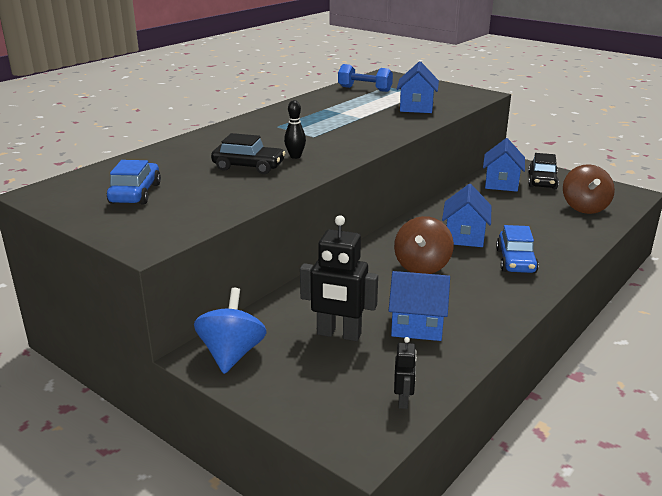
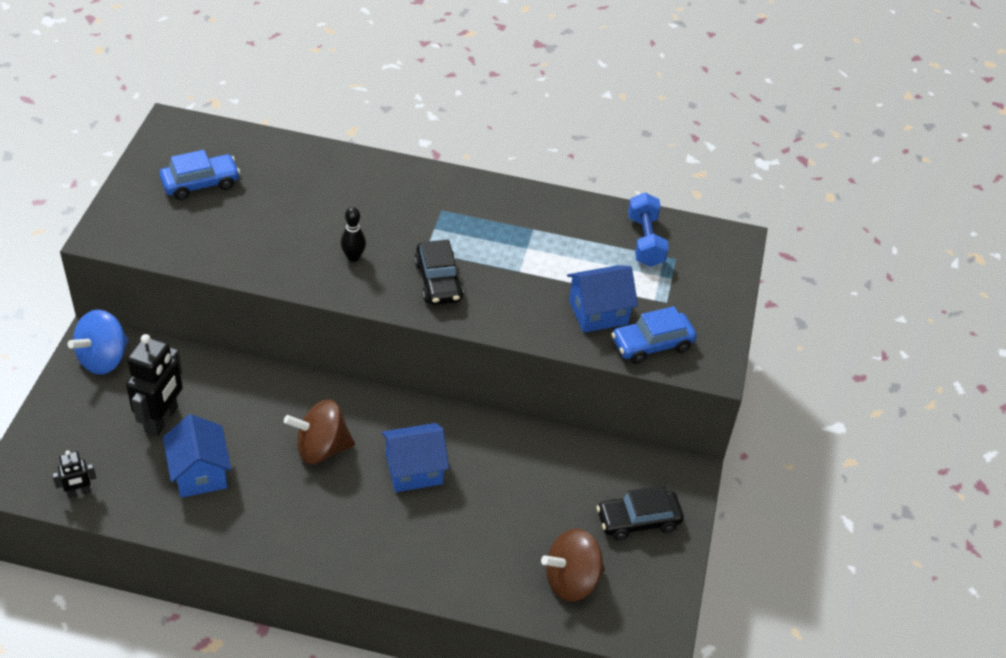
camera: 60 degrees right, 20 degrees up
blue spinning top [194,288,267,374] -> blue spinning top turned 150 degrees clockwise [68,310,129,375]
black car [211,133,285,174] -> black car moved to [414,239,464,305]
black robot [300,215,378,341] -> black robot turned 150 degrees counterclockwise [126,334,183,436]
blue house [483,138,525,192] -> none
blue car [496,225,539,273] -> blue car moved to [611,306,697,364]

